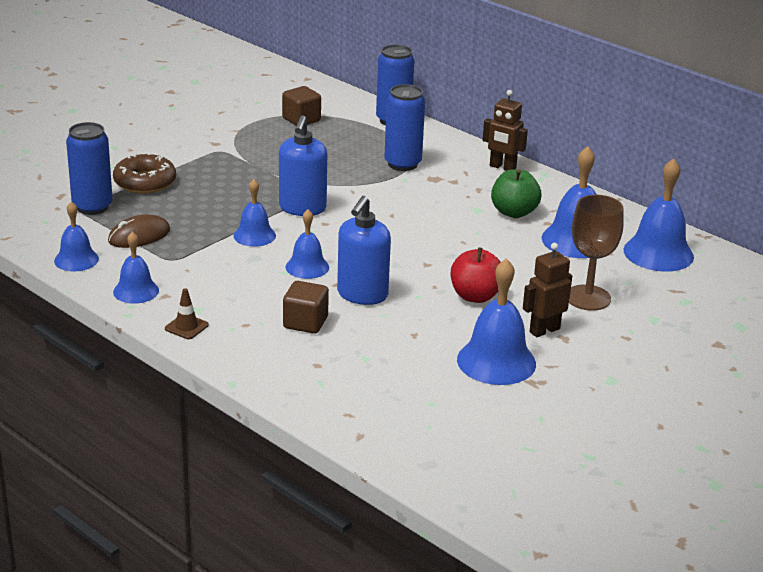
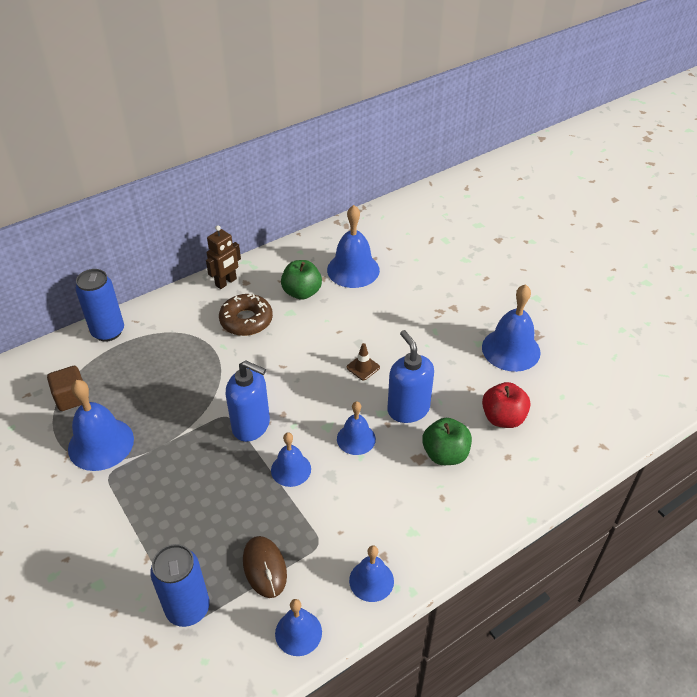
camera: 75 degrees left, 15 degrees up
brown donut [113,152,176,194] -> brown donut moved to [219,294,273,336]
brown traffic cone [165,288,209,339] -> brown traffic cone moved to [346,343,380,381]
brown cube [283,281,329,334] -> green apple [422,418,472,465]
blue soap dispenser [337,196,391,305] -> blue soap dispenser turned 150 degrees counterclockwise [387,330,434,423]
blue can [384,84,425,171] -> none
red apple [451,247,501,303] -> red apple moved to [482,382,531,428]
brown robot [523,243,572,337] -> none
brown goblet [569,195,624,311] -> none
blue bell [624,158,694,272] -> blue bell moved to [68,380,134,471]

